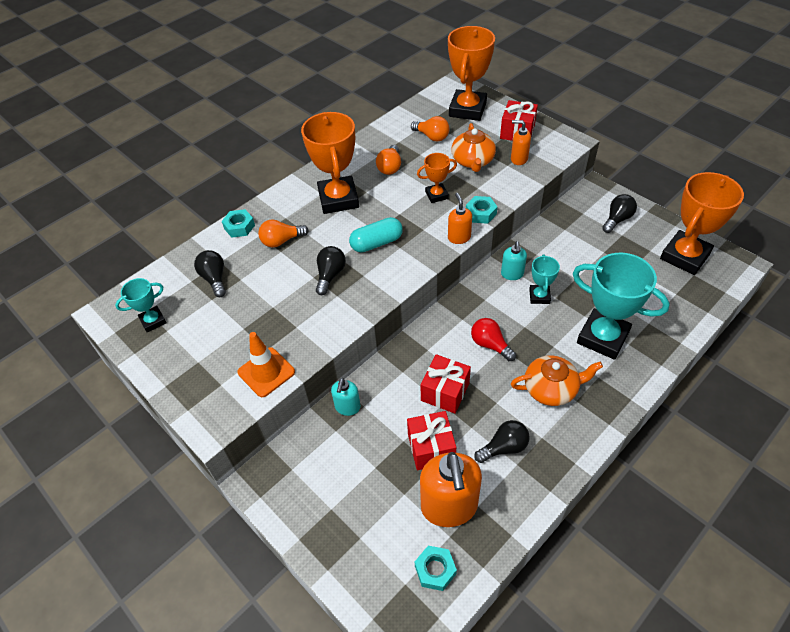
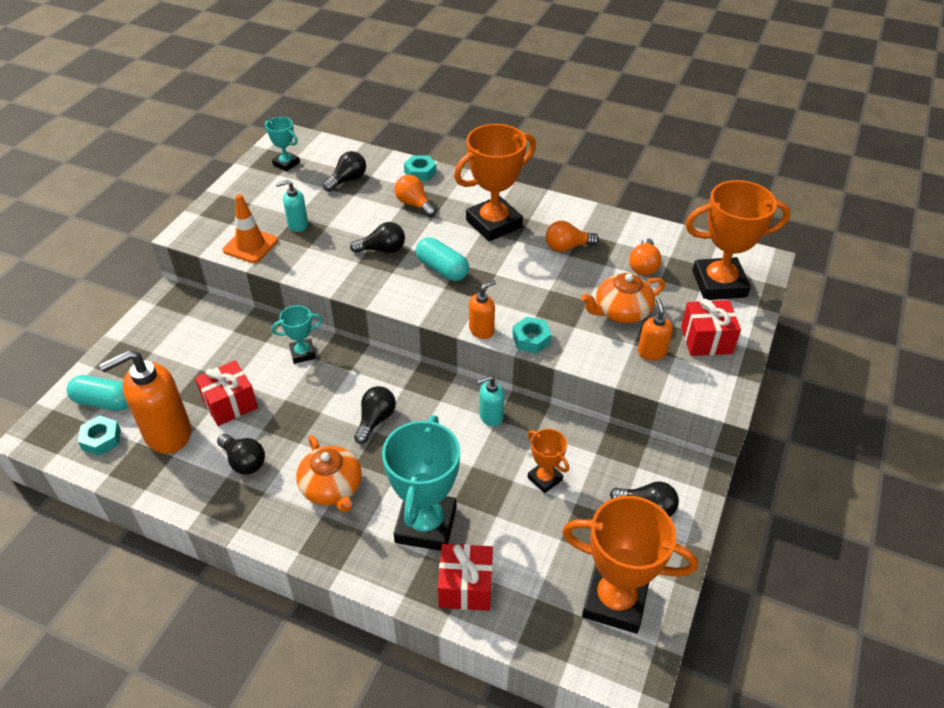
camera: 65 degrees right, 5 degrees down
turquoise soap dispenser [331,378,361,416] -> turquoise soap dispenser moved to [276,180,308,232]
orange trophy [417,153,457,203] -> orange trophy moved to [528,429,569,493]
red gift [420,354,471,414] -> red gift moved to [438,544,493,611]
red light bulb [471,318,516,361] -> black light bulb [354,386,396,444]
turquoise trophy [529,254,560,304] -> turquoise trophy moved to [271,305,323,364]
none -> turquoise capsule [66,375,129,411]

